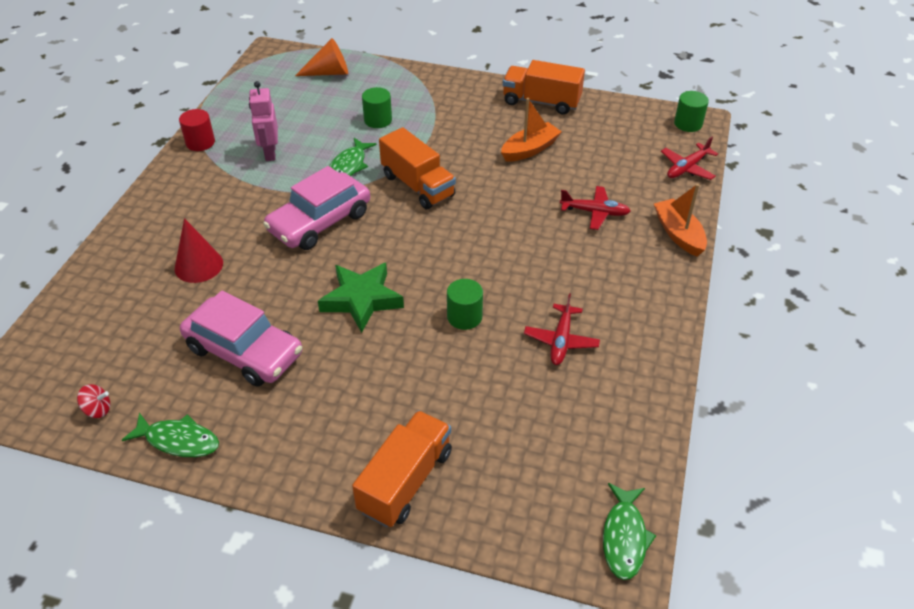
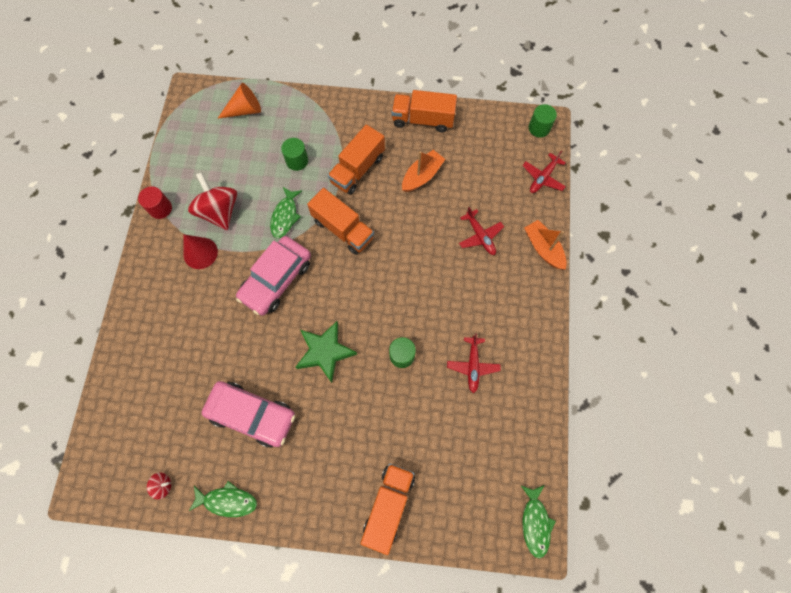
camera: 10 degrees left, 25 degrees up
red cone [175,218,223,283] -> red cone moved to [183,234,218,269]
pink robot [249,81,278,161] -> red spinning top [188,172,237,230]
red plane [560,186,631,230] -> red plane turned 60 degrees clockwise [459,207,504,255]
none -> orange truck [328,124,385,195]

